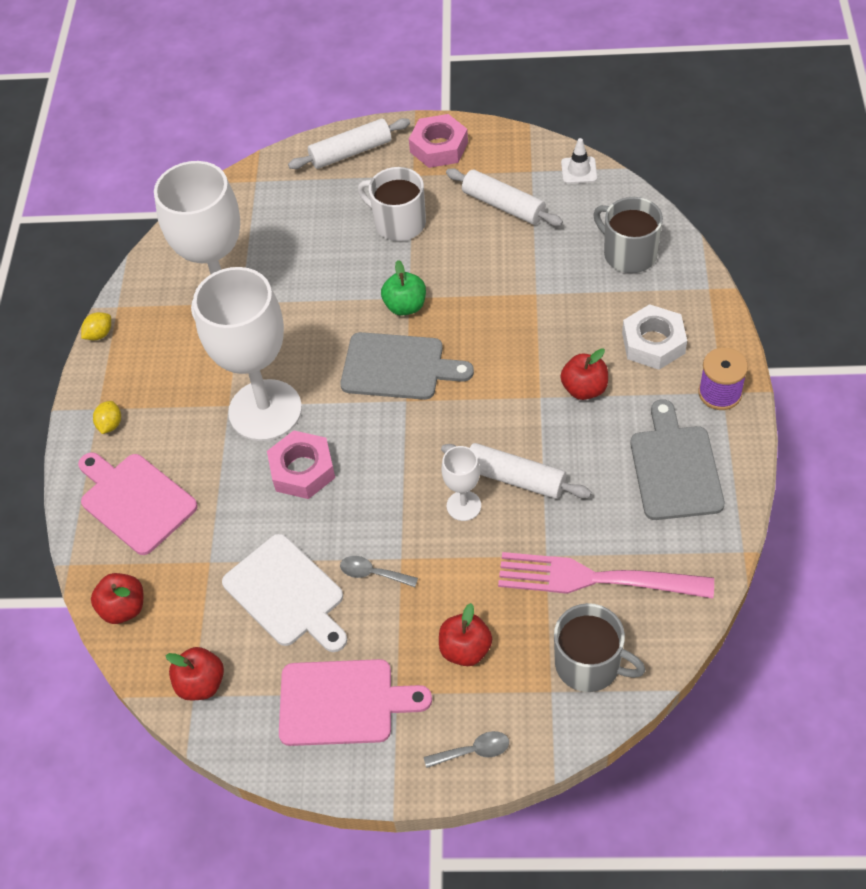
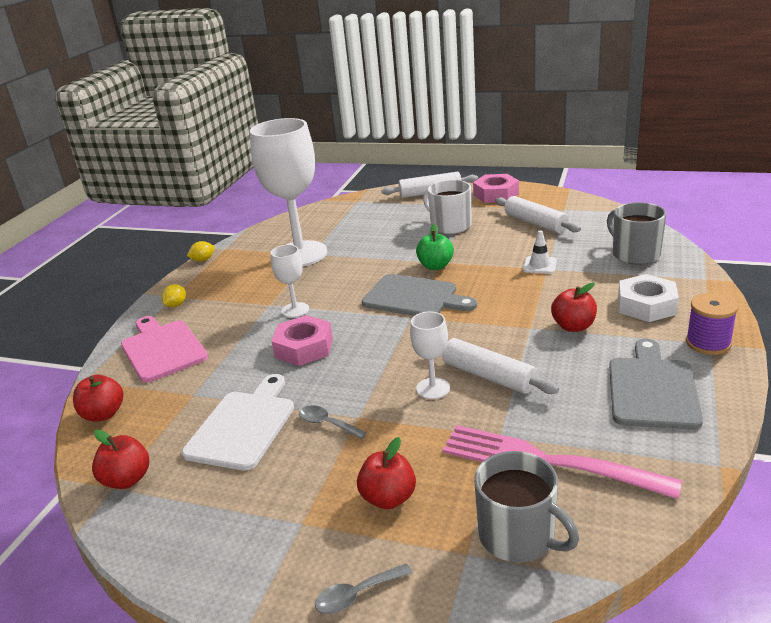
camera: 15 degrees right, 25 degrees down
white goblet [193,267,302,441] -> white goblet [271,245,309,318], size x0.45
white cutting board [222,534,347,652] -> white cutting board turned 135 degrees counterclockwise [182,374,294,471]
pink cutting board [279,659,432,746] -> none
grey spoon [424,731,509,768] -> grey spoon turned 150 degrees clockwise [315,563,412,614]
white traffic cone [561,138,597,184] -> white traffic cone moved to [523,230,557,274]

